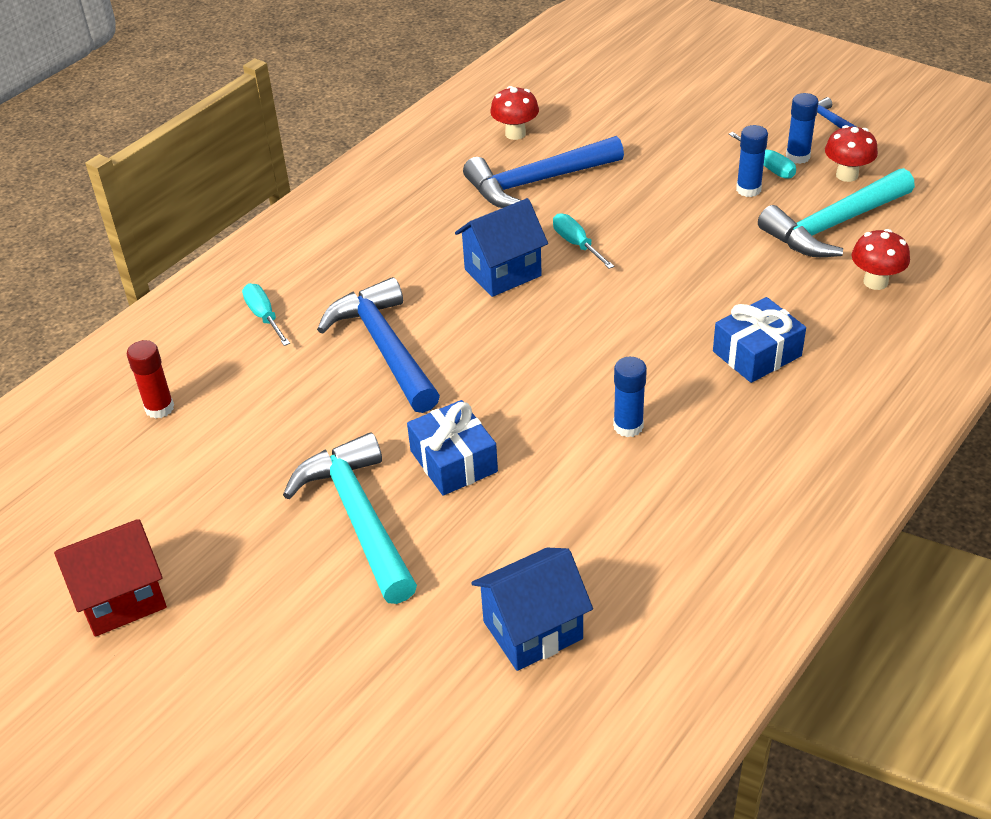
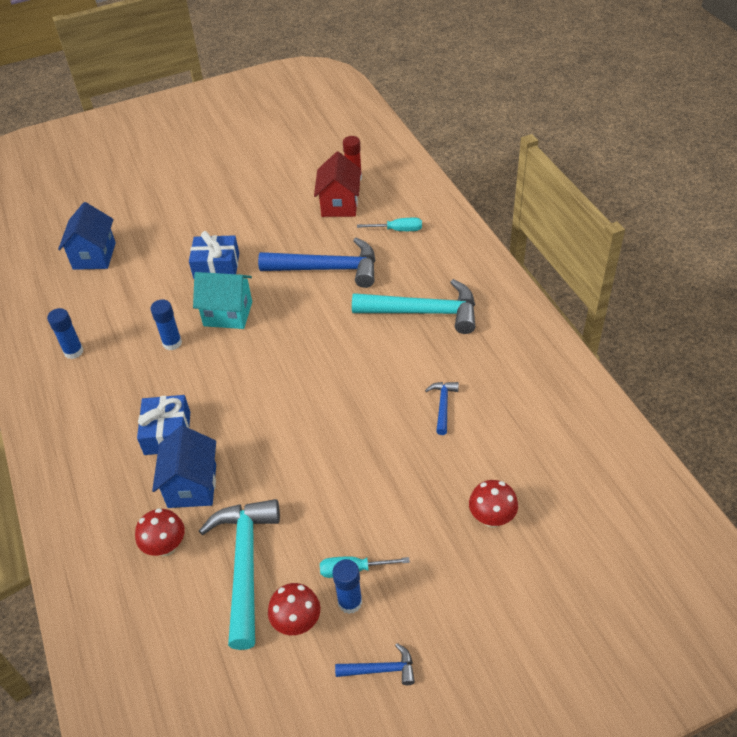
camera: 120 degrees right, 5 degrees up
red house [54,519,167,637] -> red house moved to [314,152,361,217]
turquoise hammer [283,432,417,604] -> turquoise hammer moved to [352,279,475,334]
blue house [455,198,548,297] -> blue house moved to [152,426,216,508]
blue hammer [463,136,624,208] -> blue hammer [425,382,459,435], size x0.47
red mushroom [490,86,539,140] -> red mushroom moved to [469,480,518,528]
turquoise screwdriver [553,213,614,269] -> none
blue glue stick [736,125,768,197] -> blue glue stick moved to [47,308,83,359]
none -> turquoise house [193,272,252,329]

